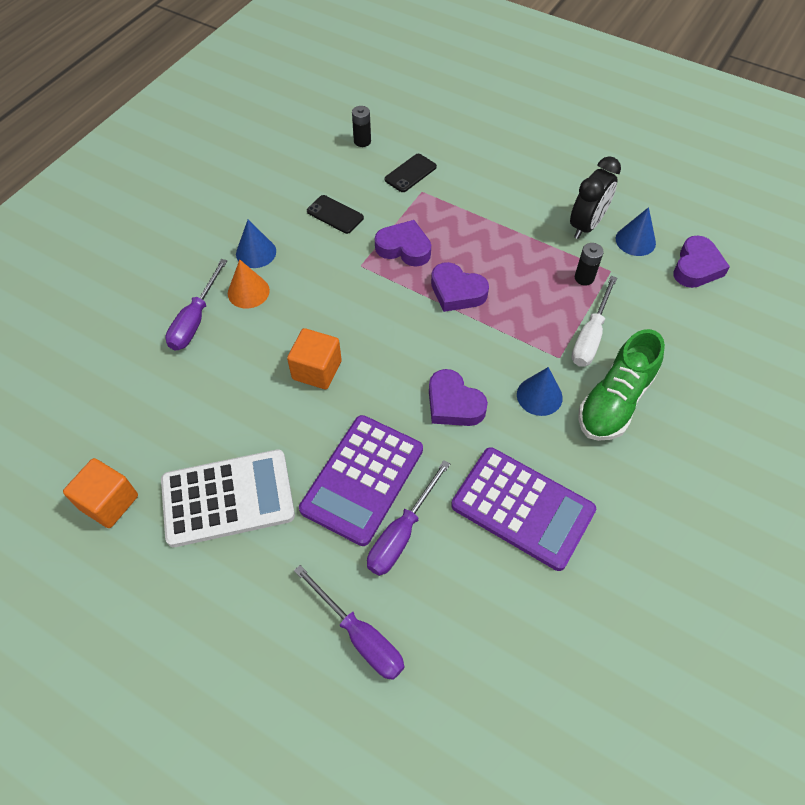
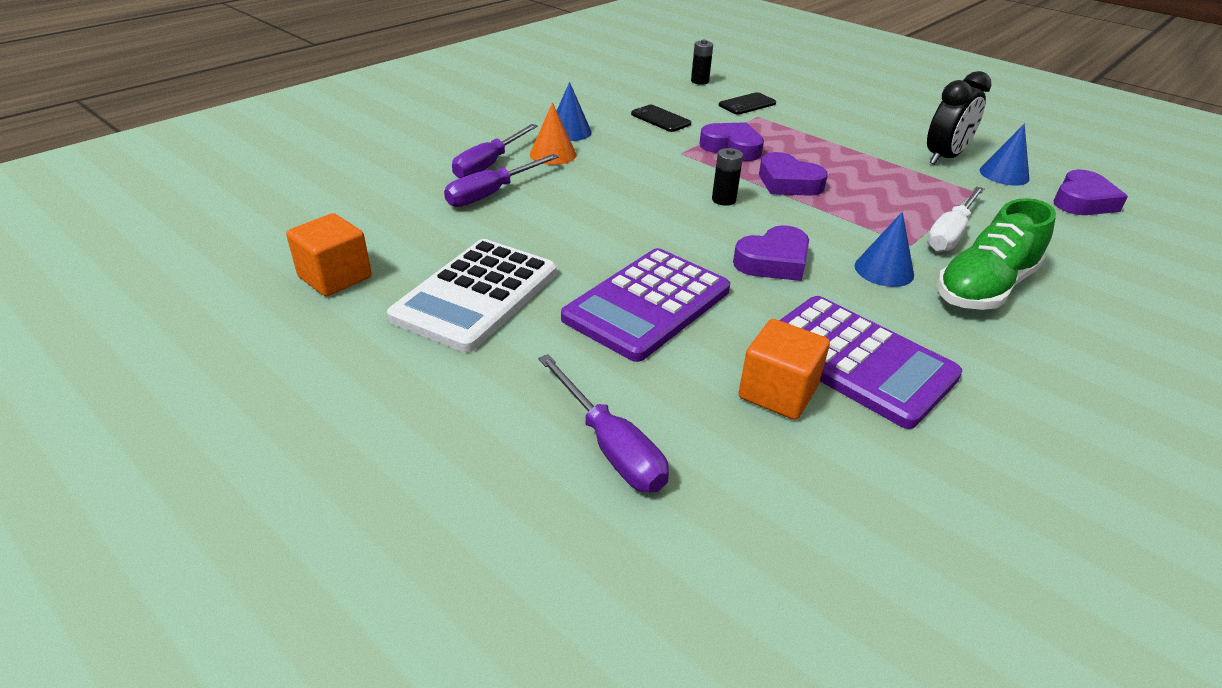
camera: 10 degrees right, 20 degrees down
white calculator [161,450,295,547] -> white calculator turned 120 degrees clockwise [387,239,557,352]
orange cube [287,328,342,389] -> orange cube moved to [738,319,830,420]
purple screwdriver [367,460,450,576] -> purple screwdriver moved to [444,154,559,207]
purple heart [429,369,488,426] -> purple heart turned 90 degrees counterclockwise [733,225,809,281]
black battery [575,243,604,286] -> black battery moved to [712,148,743,206]

